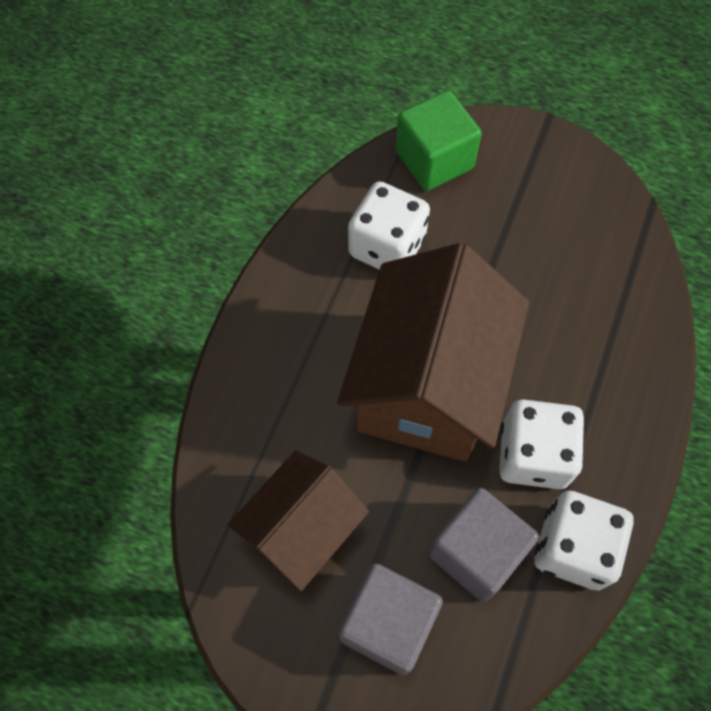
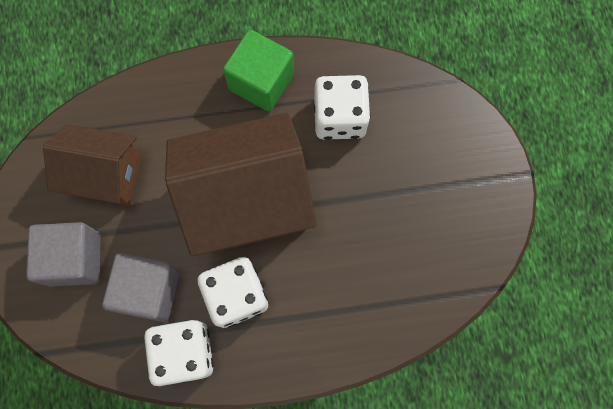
camera: 60 degrees right, 10 degrees up
green cube [396,91,482,191] -> green cube moved to [223,30,294,111]

